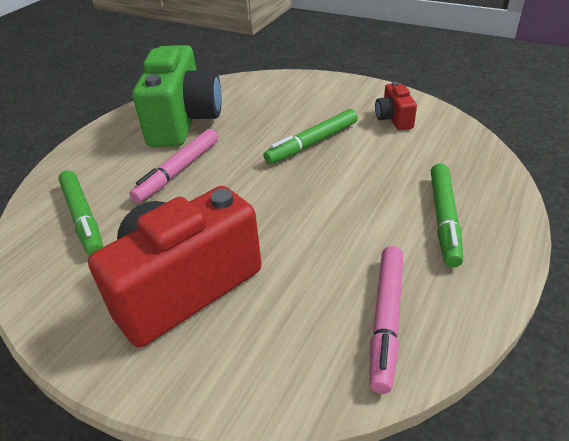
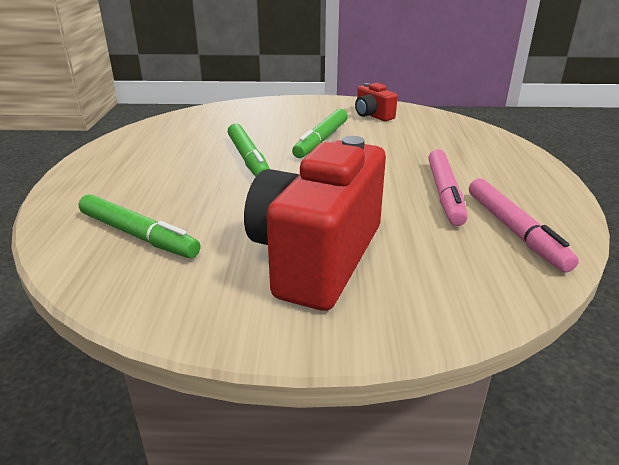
camera: 30 degrees left, 10 degrees down
pink marker [129,129,218,203] -> pink marker moved to [428,149,468,226]
green camera [132,45,222,147] -> none
green marker [431,163,463,267] -> green marker moved to [228,123,270,177]

